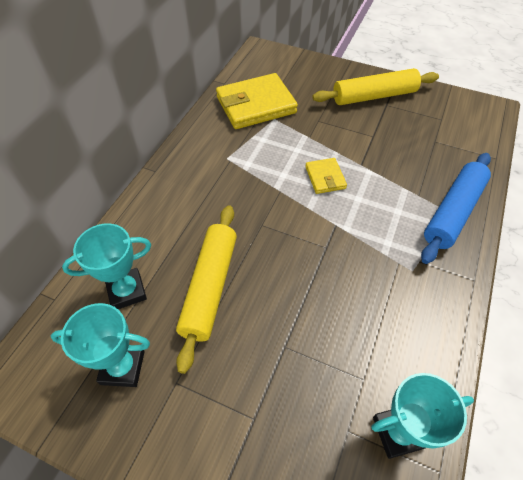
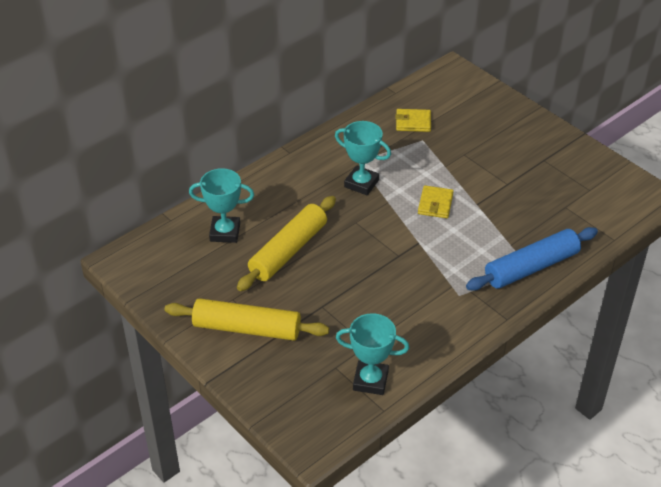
camera: 25 degrees right, 10 degrees down
turquoise trophy [51,303,150,387] -> turquoise trophy moved to [335,121,391,195]
yellow wallet [216,73,298,129] -> yellow wallet [395,109,431,132], size x0.50
yellow rolling pin [312,68,439,105] -> yellow rolling pin moved to [165,298,329,341]

